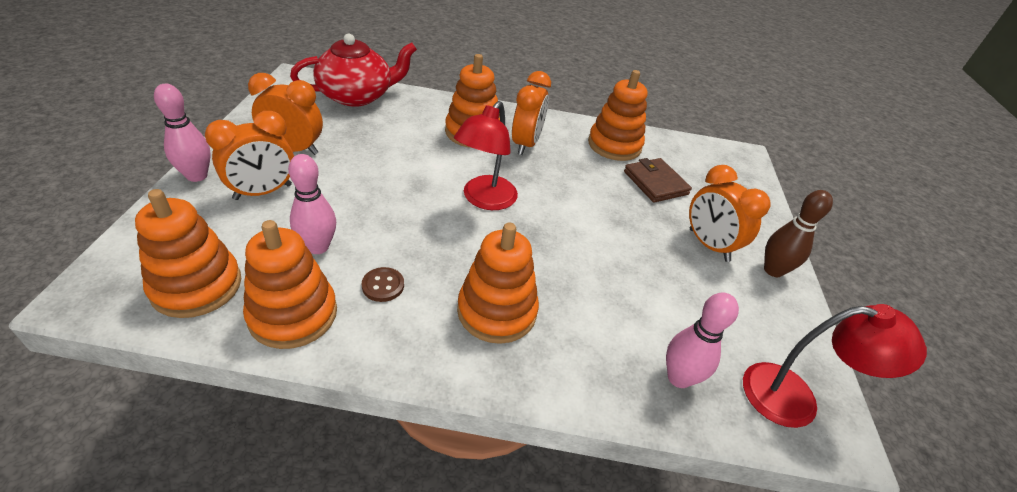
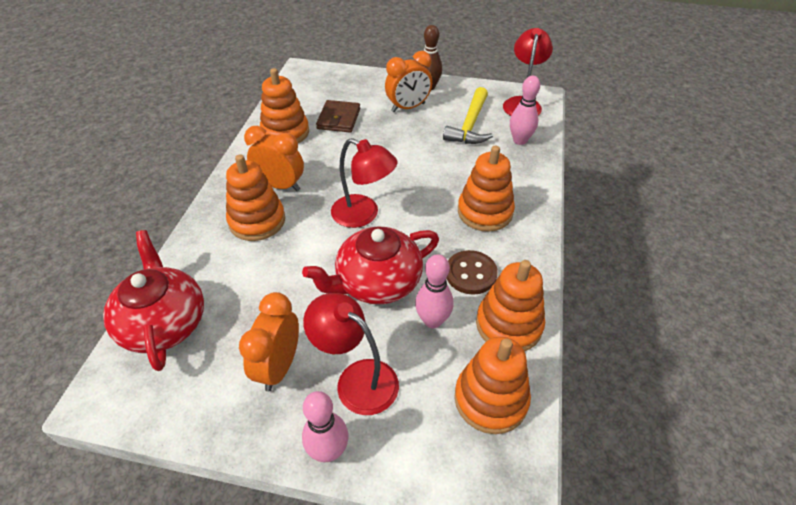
camera: 80 degrees left, 5 degrees up
orange clock [205,111,294,200] -> red lamp [303,293,399,415]
brown button [362,267,404,302] -> brown button [446,250,498,295], size x1.59
brown wallet [624,158,692,203] -> brown wallet turned 60 degrees counterclockwise [316,100,360,133]
none -> red teapot [302,226,439,304]
none -> yellow hammer [443,87,493,144]

